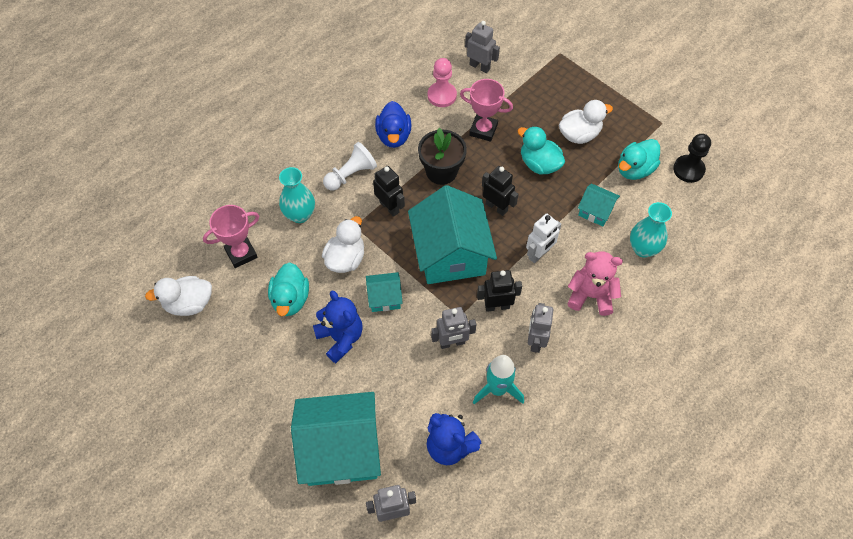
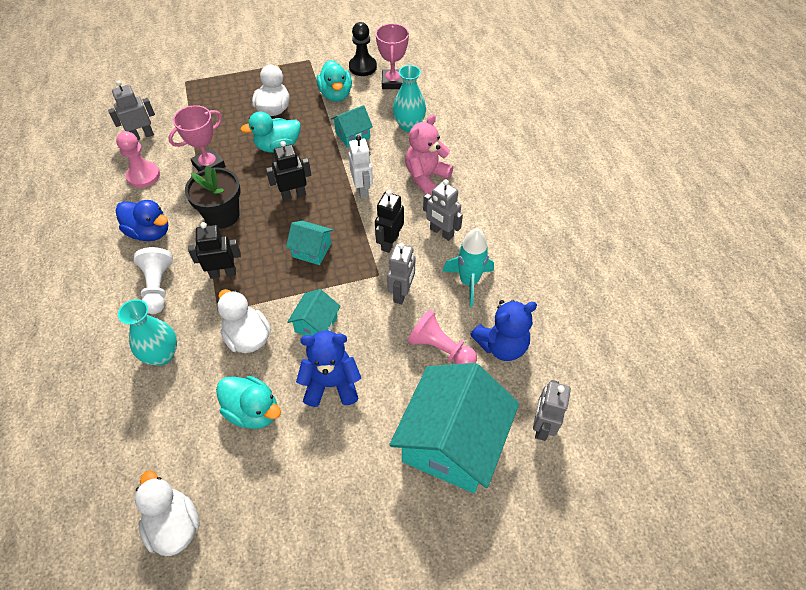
camera: 60 degrees left, 5 degrees down
white duck [145,276,212,316] -> white duck turned 135 degrees clockwise [135,470,200,556]
pink trophy [203,205,259,268] -> pink trophy moved to [376,23,409,89]
turquoise house [408,185,497,284] -> turquoise house [286,221,333,265], size x0.46
none -> pink pawn [408,309,477,364]

